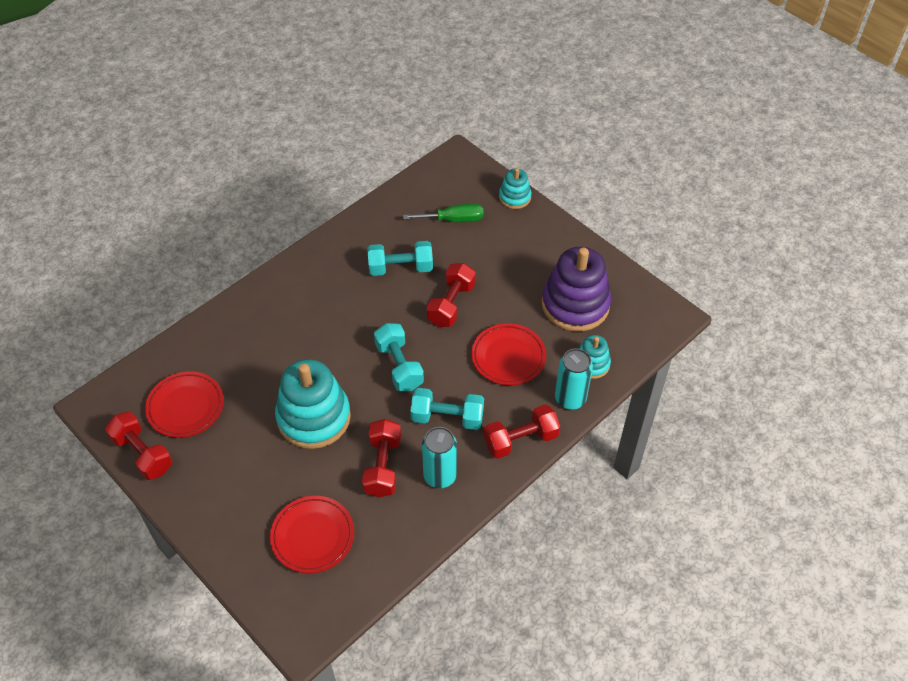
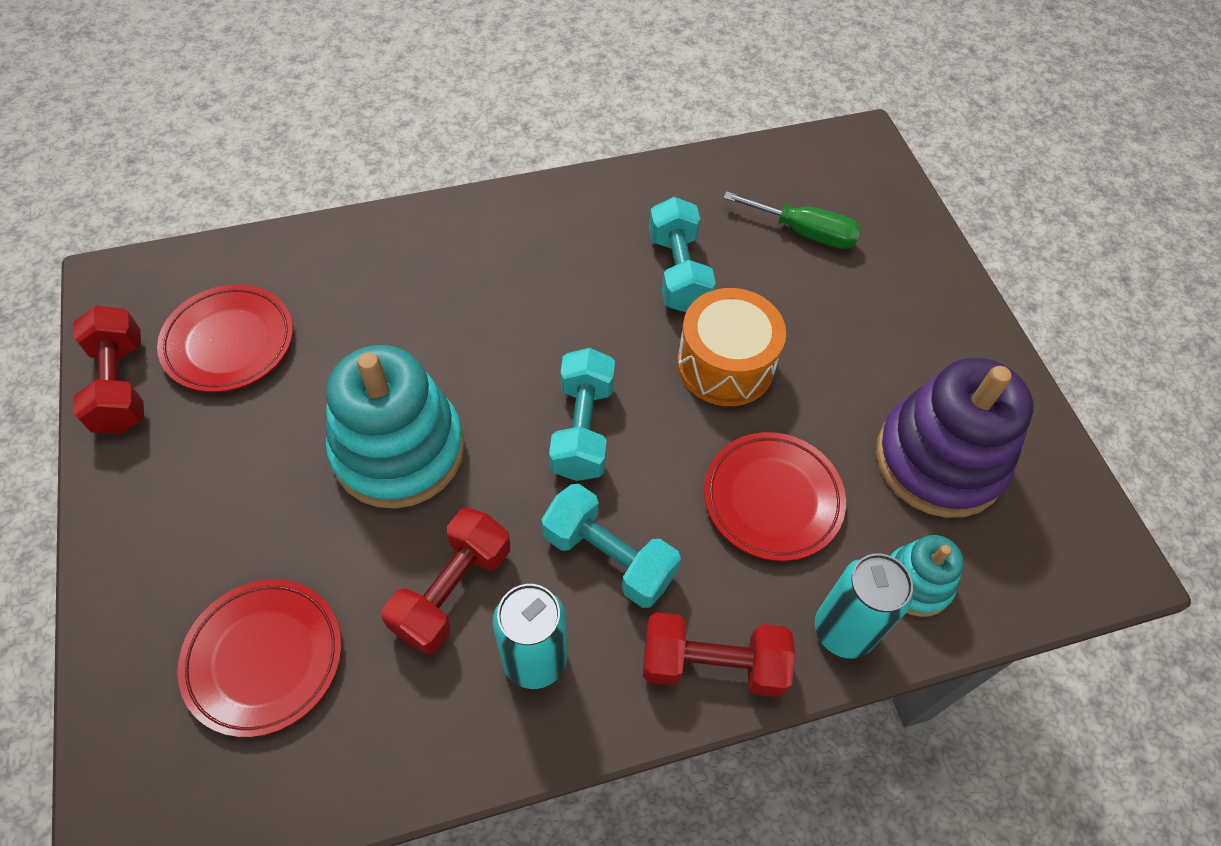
camera: 25 degrees right, 5 degrees up
turquoise dumbbell [367,241,433,276] -> turquoise dumbbell turned 60 degrees clockwise [649,197,716,312]
red dumbbell [427,263,476,327] -> orange drum [677,288,786,406]
turquoise stacking toy [499,168,532,209] -> none

